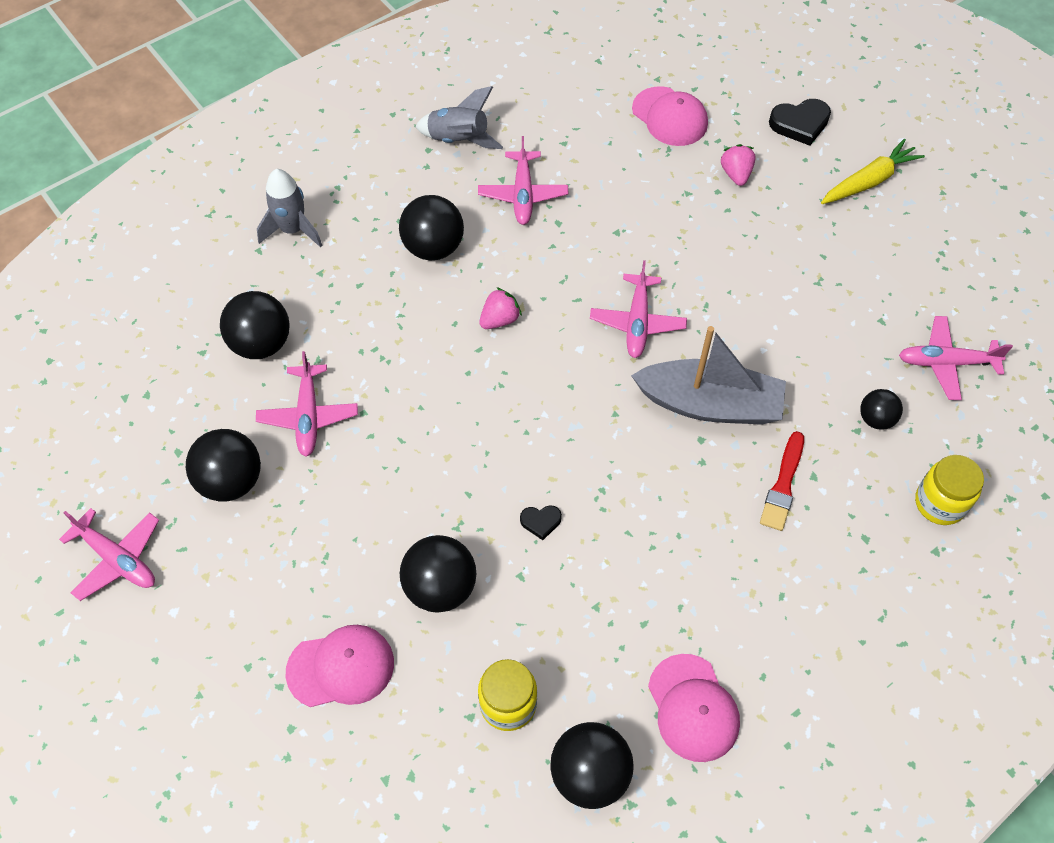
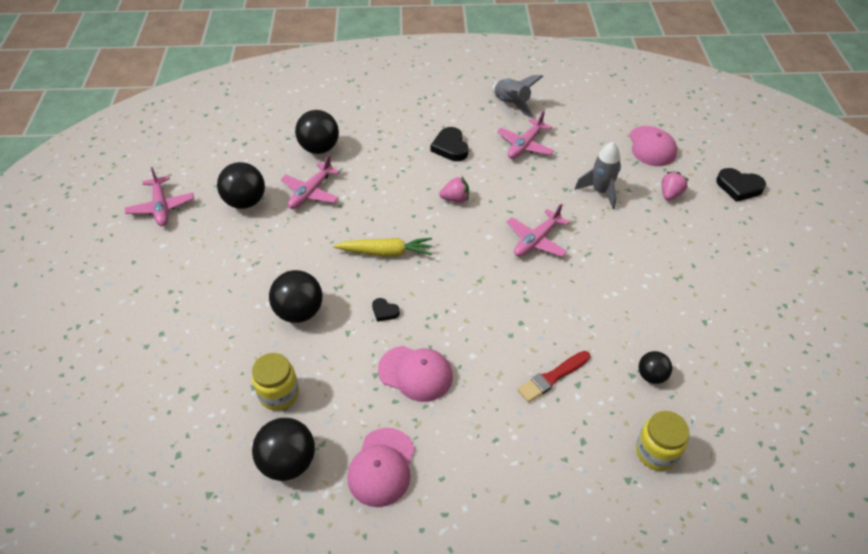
camera: 35 degrees right, 10 degrees down
grey rocket [257,169,322,247] -> grey rocket moved to [575,142,621,209]
pink cap [286,625,394,707] -> pink cap moved to [378,346,453,402]
black ball [399,195,464,260] -> black heart [431,127,468,161]
grey boat [631,326,786,425] -> none
yellow carrot [821,138,925,204] -> yellow carrot moved to [333,238,432,257]
pink plane [899,316,1013,400] -> none

